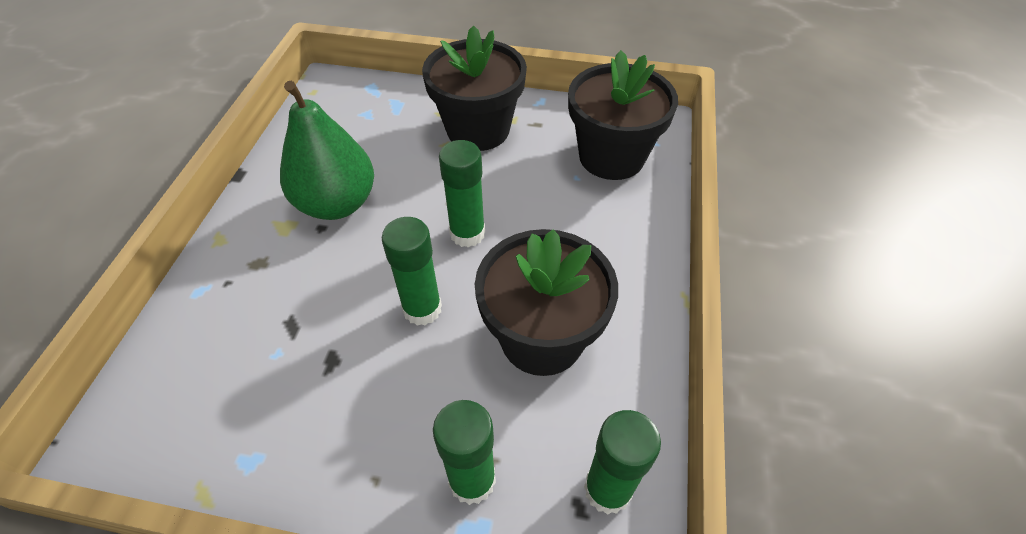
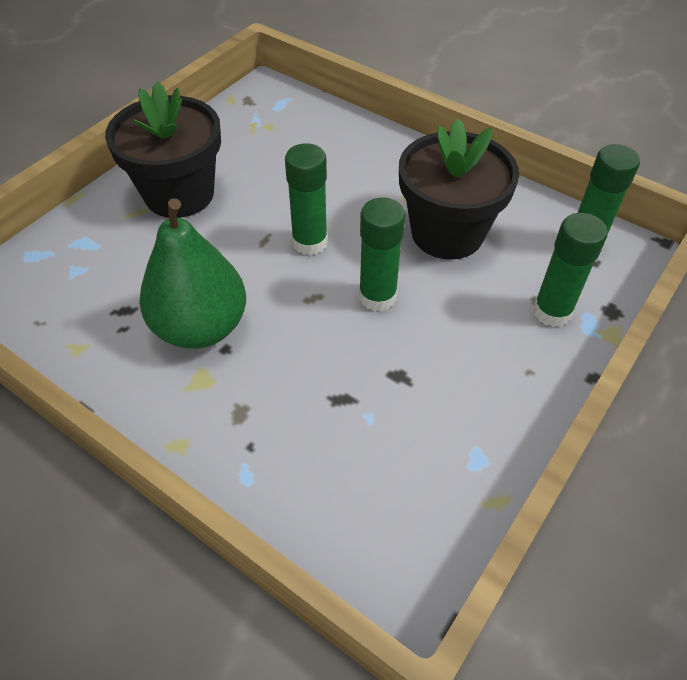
camera: 65 degrees left, 0 degrees up
black flower pot [568,50,678,180] -> none

